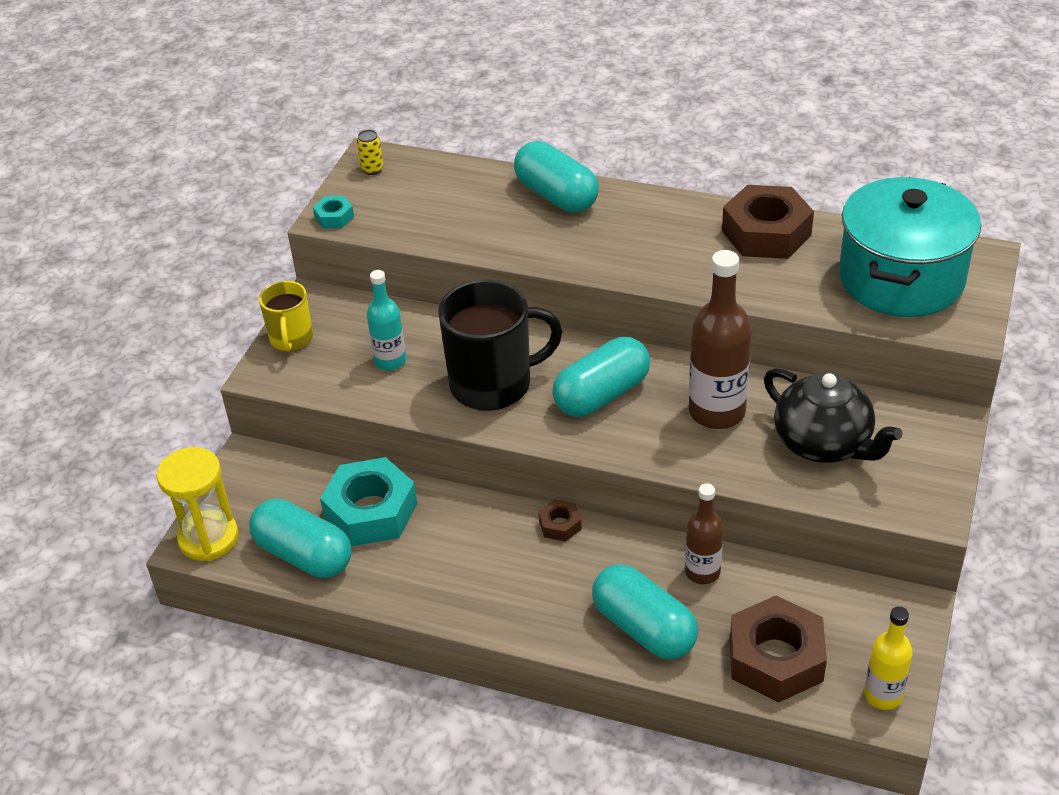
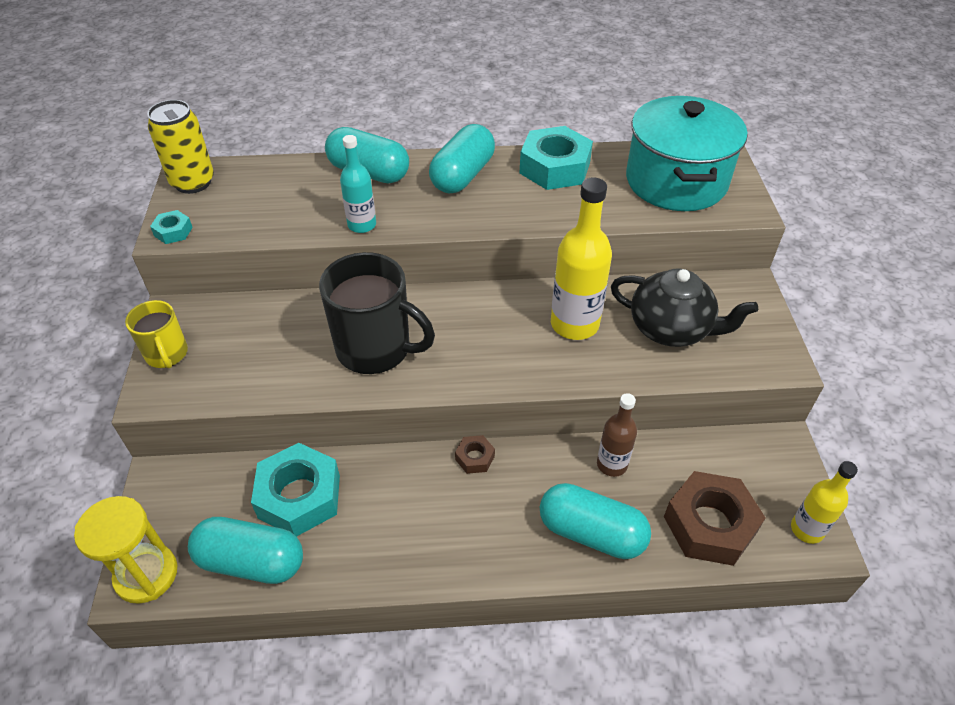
camera: 25 degrees left, 5 degrees up
yellow can [357,130,384,175] -> yellow can [147,100,214,194], size x2.14
turquoise bottle [367,270,406,370] -> turquoise bottle moved to [340,135,376,233]
black mug [438,280,563,411] -> black mug turned 60 degrees clockwise [319,252,435,374]
turquoise capsule [552,337,650,417] -> turquoise capsule moved to [429,124,495,194]
brown bottle [689,250,752,429] -> yellow bottle [551,177,612,340]
brown nut [722,185,814,259] -> turquoise nut [520,126,593,190]

